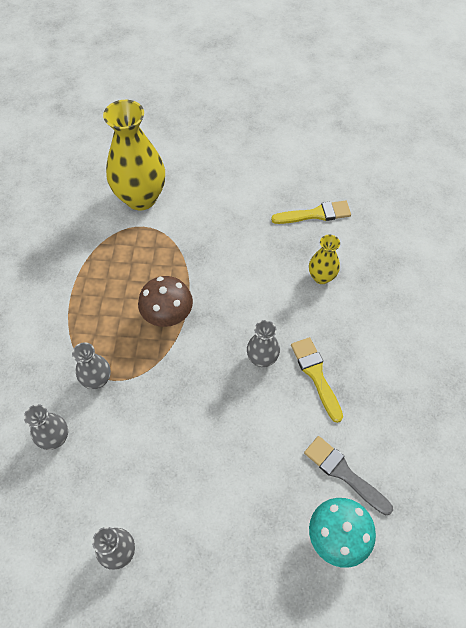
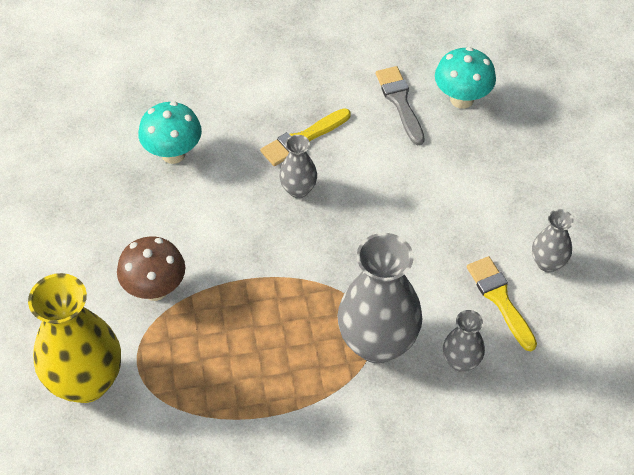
camera: 105 degrees left, 5 degrees down
grey vase [72,342,111,389] -> grey vase [337,233,422,364], size x2.00
brown mushroom [138,276,193,327] -> brown mushroom moved to [117,236,185,301]
yellow brush [271,200,351,224] -> yellow brush moved to [467,256,537,351]
grey brush [304,436,393,515] -> grey brush turned 135 degrees clockwise [376,66,425,145]
yellow vase [309,235,340,284] -> turquoise mushroom [138,101,202,164]

